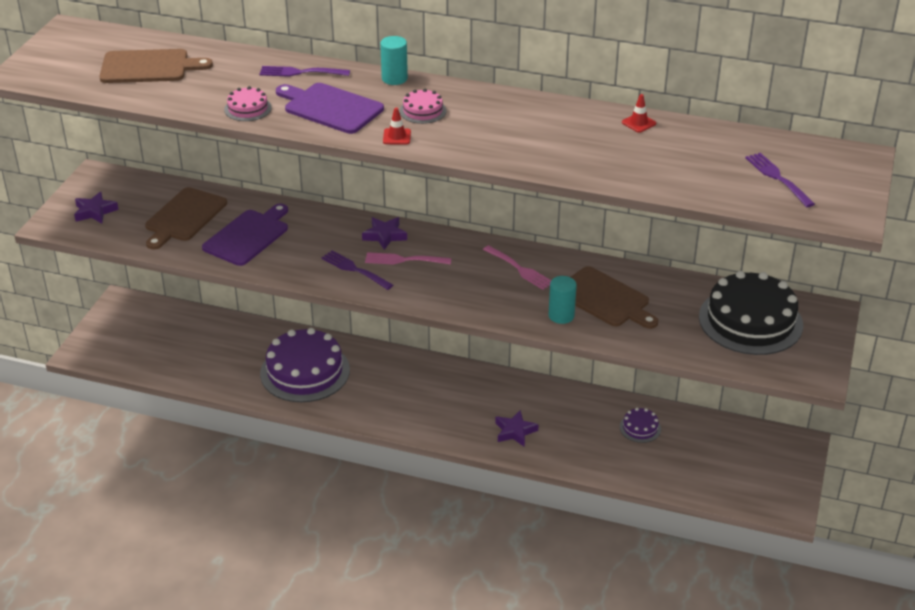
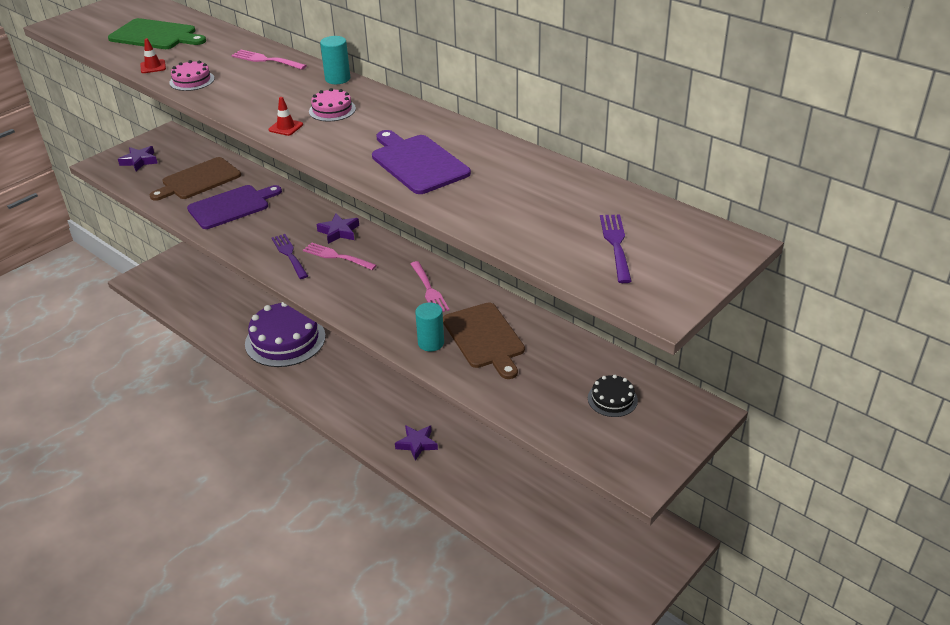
camera: 25 degrees right, 0 degrees up
brown cutting board [99,49,213,83] -> green cutting board [108,18,206,49]
purple fork [260,66,350,77] -> pink fork [231,50,307,70]
purple cutting board [276,83,384,134] -> purple cutting board moved to [372,130,471,194]
purple cake [620,408,661,443] -> none
red traffic cone [622,94,656,133] -> red traffic cone moved to [140,38,166,73]
black cake [699,271,803,355] -> black cake [588,375,638,417], size x0.44

